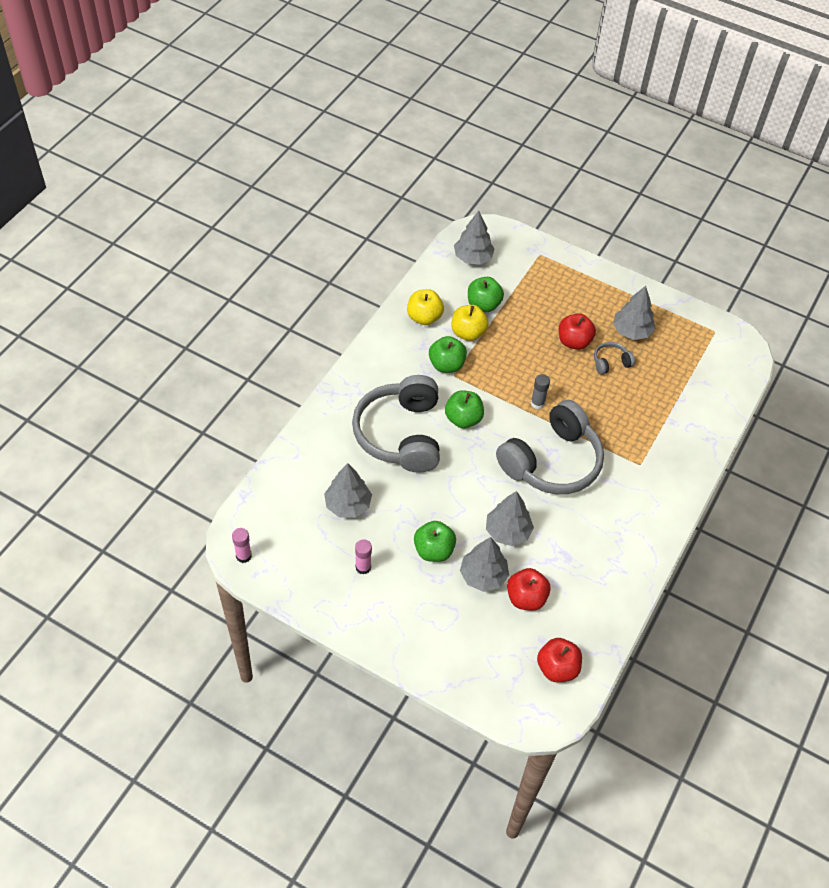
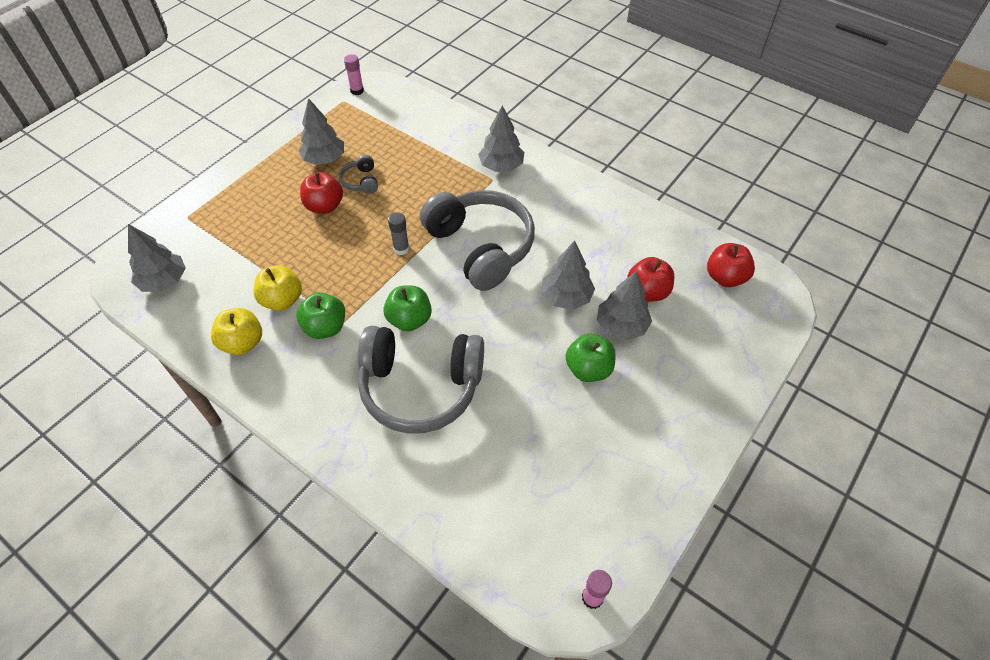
camera: 80 degrees left, 0 degrees up
grey tree [324,463,372,518] -> grey tree moved to [478,106,524,172]
pink glue stick [355,539,372,574] -> pink glue stick moved to [344,54,364,95]
green apple [468,277,504,312] -> none

